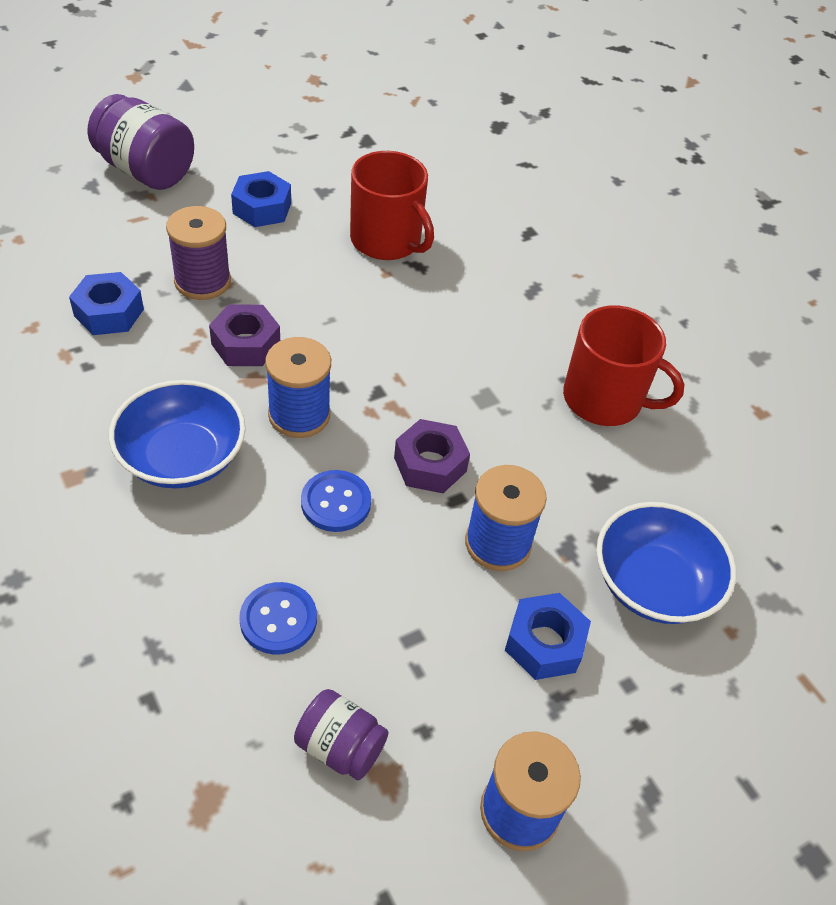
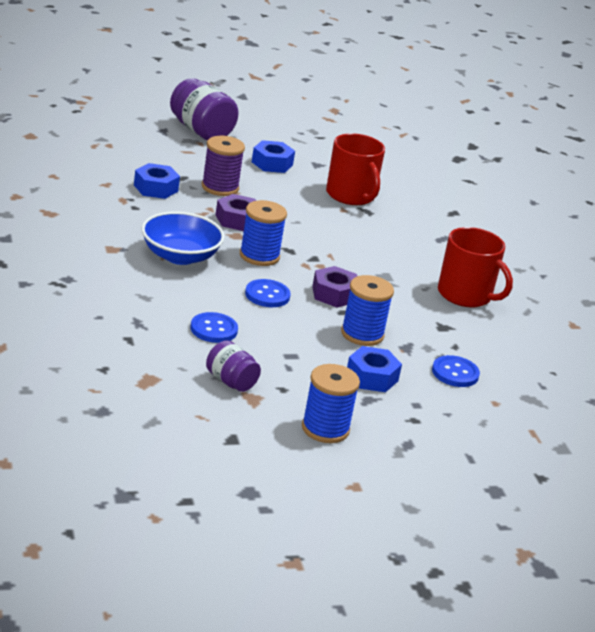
camera: 15 degrees right, 20 degrees down
blue bowl [596,502,736,624] -> blue button [432,355,480,387]

